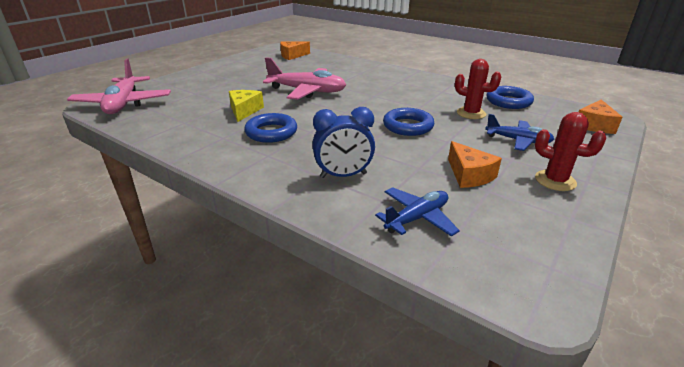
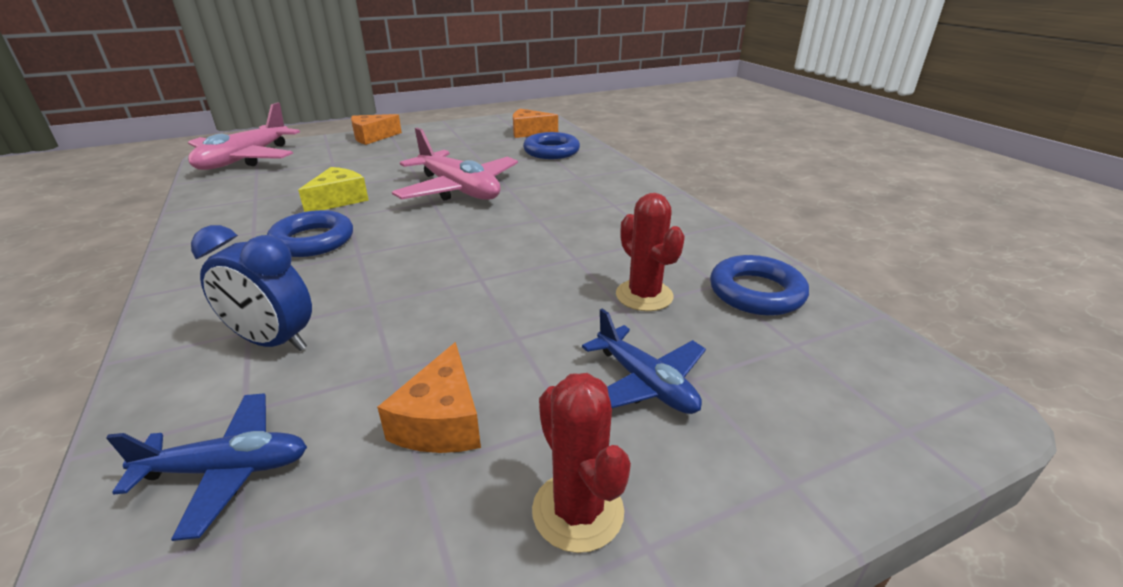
camera: 30 degrees right, 0 degrees up
blue ring [383,108,434,136] -> blue ring moved to [523,132,580,159]
orange cheese [579,100,622,134] -> orange cheese moved to [351,114,402,145]

